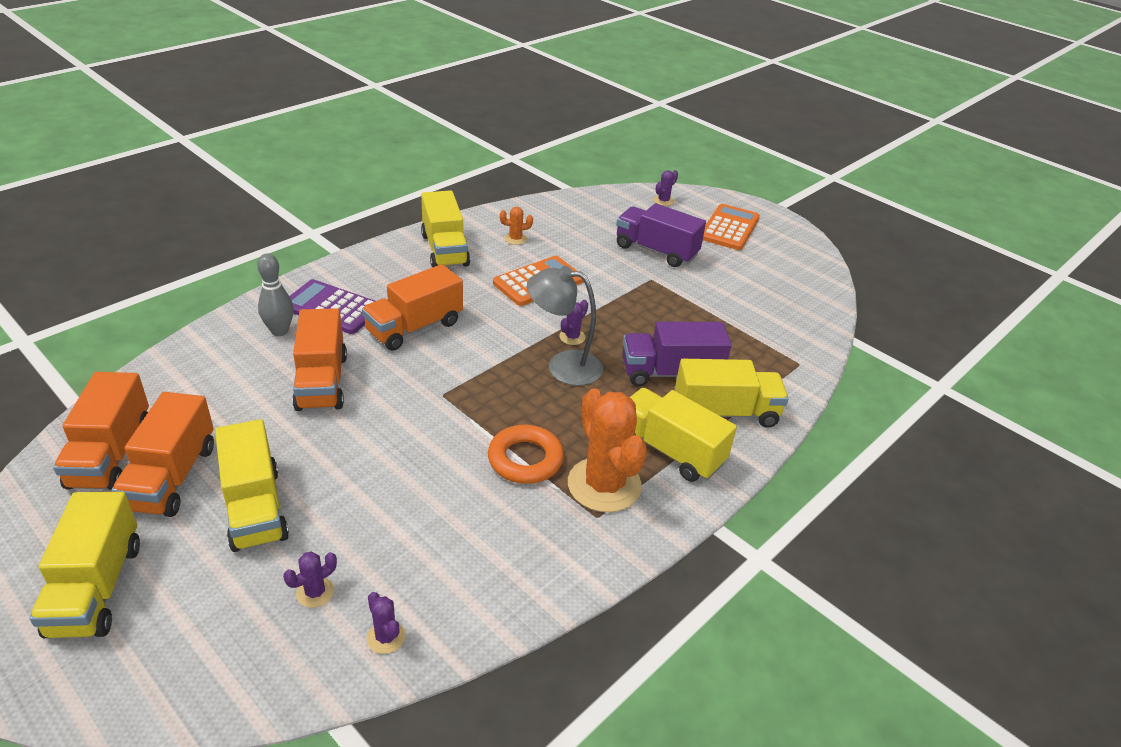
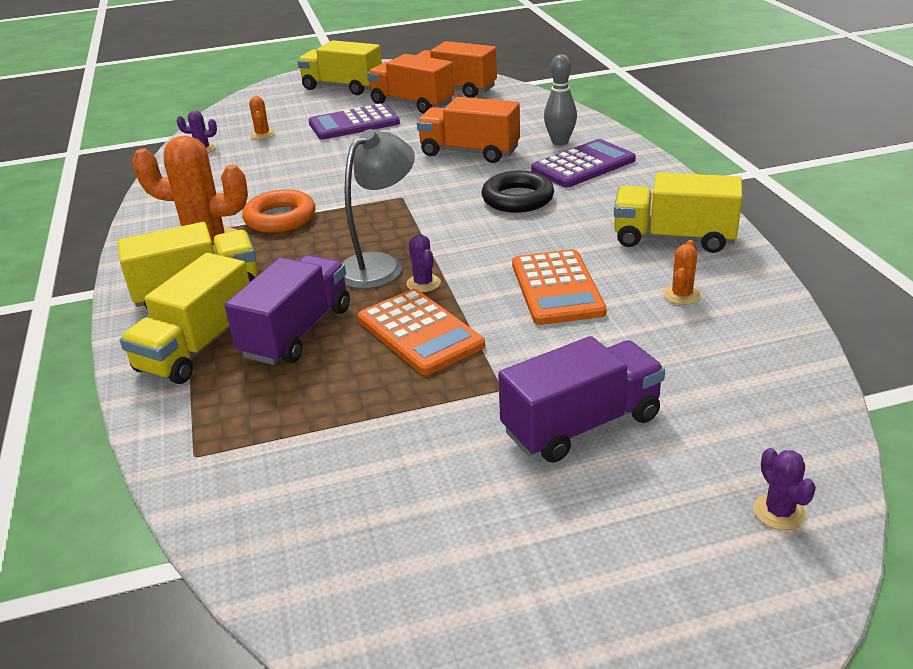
camera: 125 degrees right, 5 degrees down
yellow truck [215,419,289,552] -> purple calculator [309,103,400,140]
purple cactus [283,552,337,608] -> orange cactus [249,96,275,139]
orange truck [362,264,463,351] -> black ring [482,171,554,213]
orange calculator [703,204,760,250] -> orange calculator moved to [358,289,485,375]

